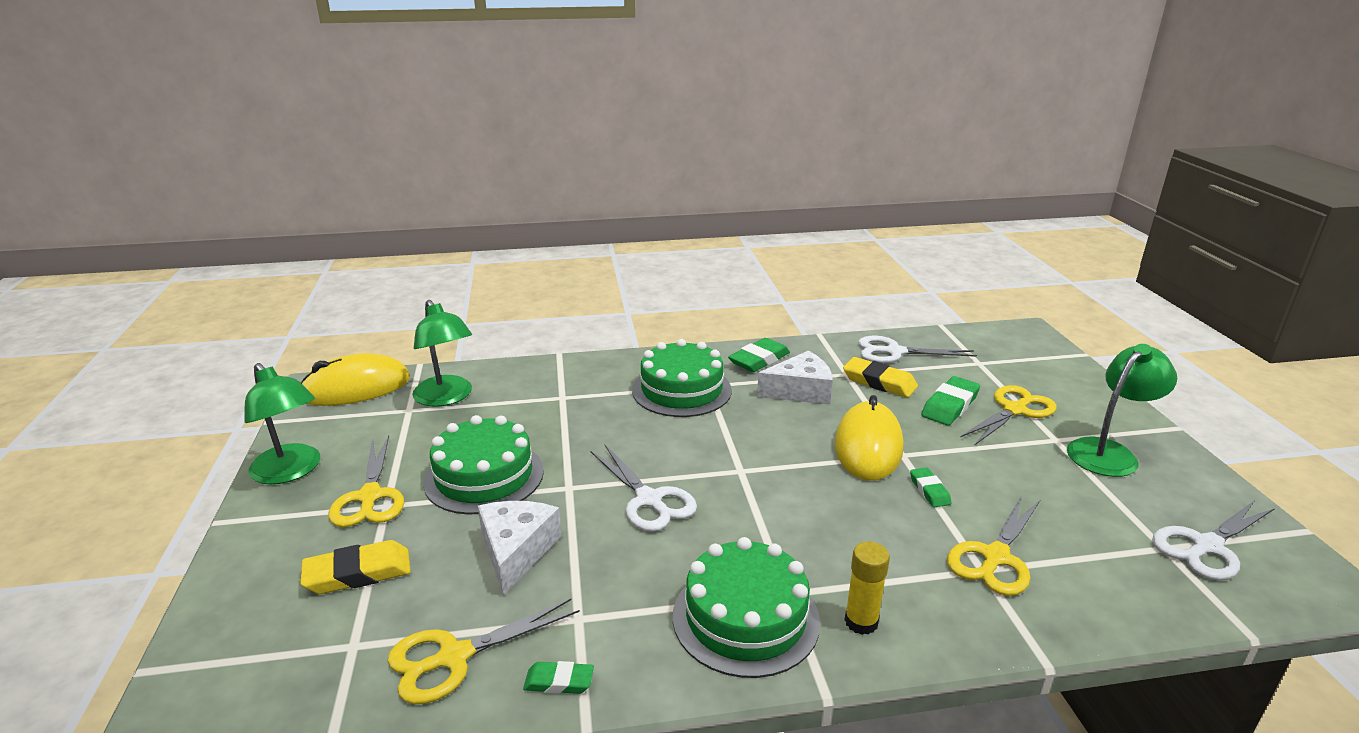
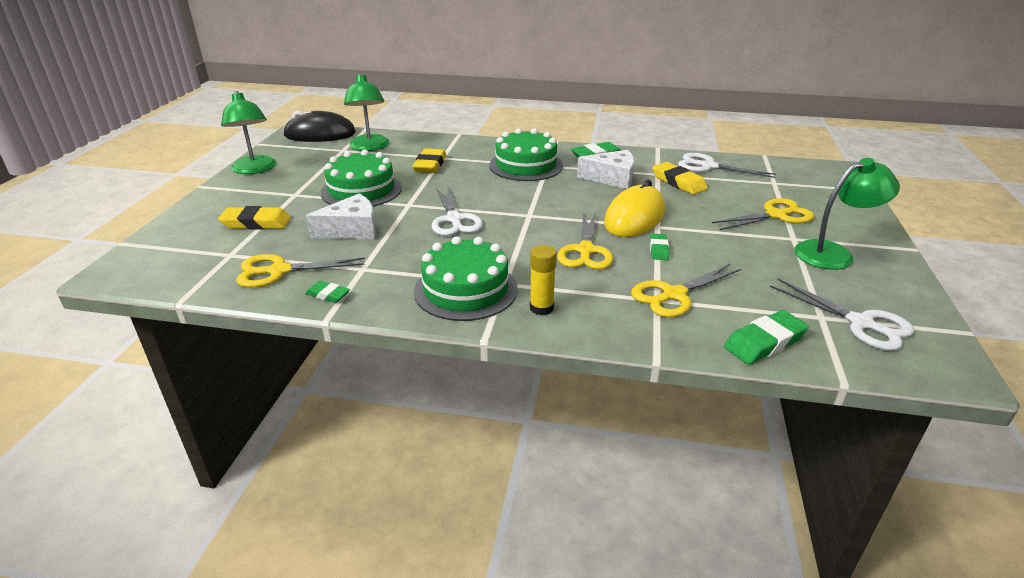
camera: 20 degrees right, 5 degrees up
yellow mouse [301,353,410,406] -> black mouse [283,111,356,142]
yellow scissors [328,435,404,527] -> yellow scissors moved to [557,212,613,269]
white cheese [478,501,562,596] -> white cheese turned 45 degrees clockwise [306,194,376,239]
green eraser [921,376,980,426] -> green eraser moved to [724,310,809,364]
white scissors [1152,500,1275,581] -> white scissors turned 120 degrees counterclockwise [770,279,914,351]
none -> yellow eraser [412,148,446,173]

